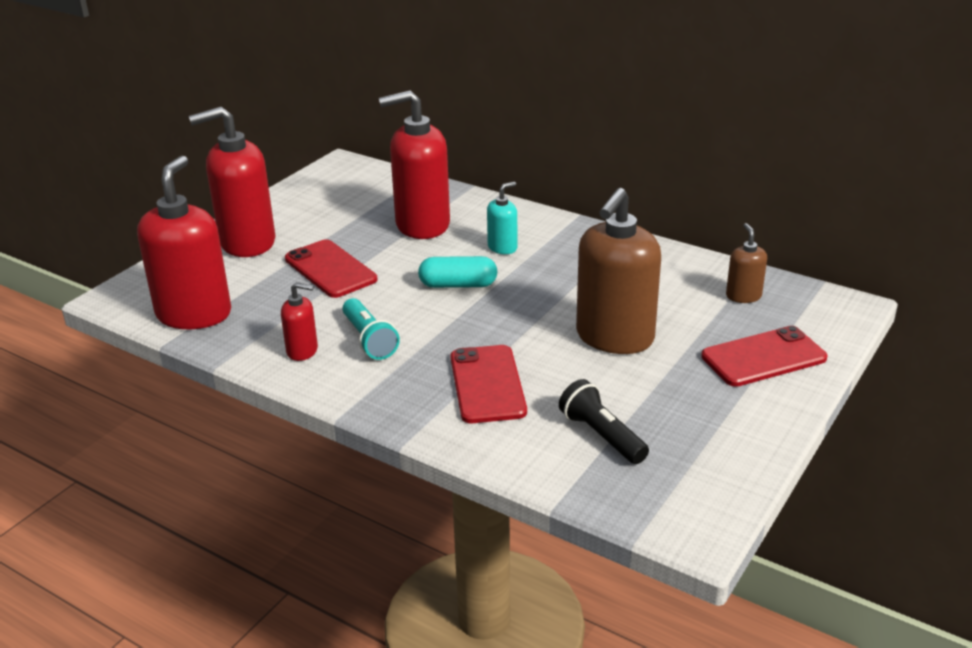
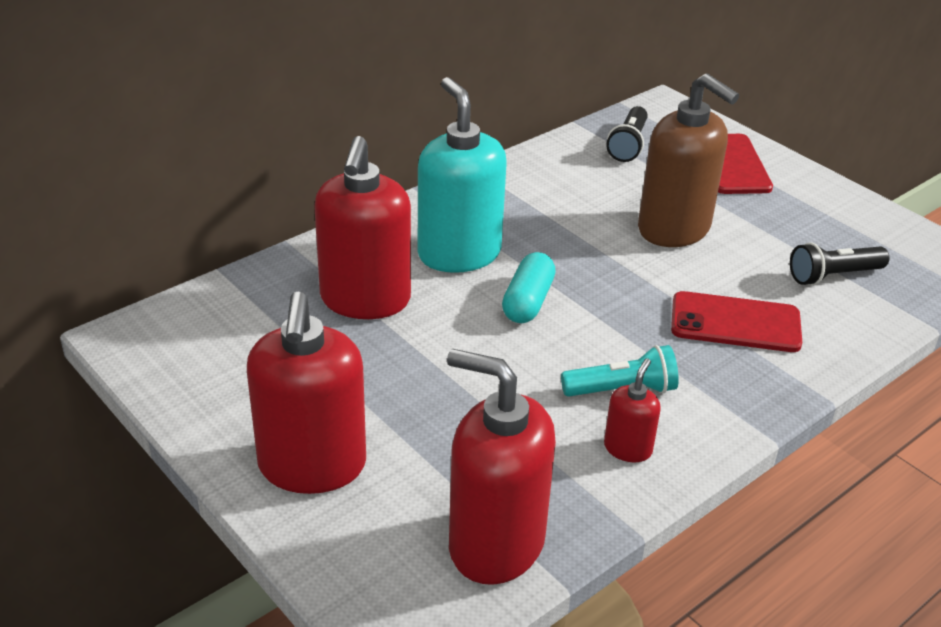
camera: 75 degrees left, 5 degrees up
red phone [285,239,377,298] -> none
turquoise soap dispenser [487,182,517,254] -> turquoise soap dispenser [418,77,507,273], size x2.11
brown soap dispenser [726,223,767,303] -> black flashlight [606,106,648,162]

